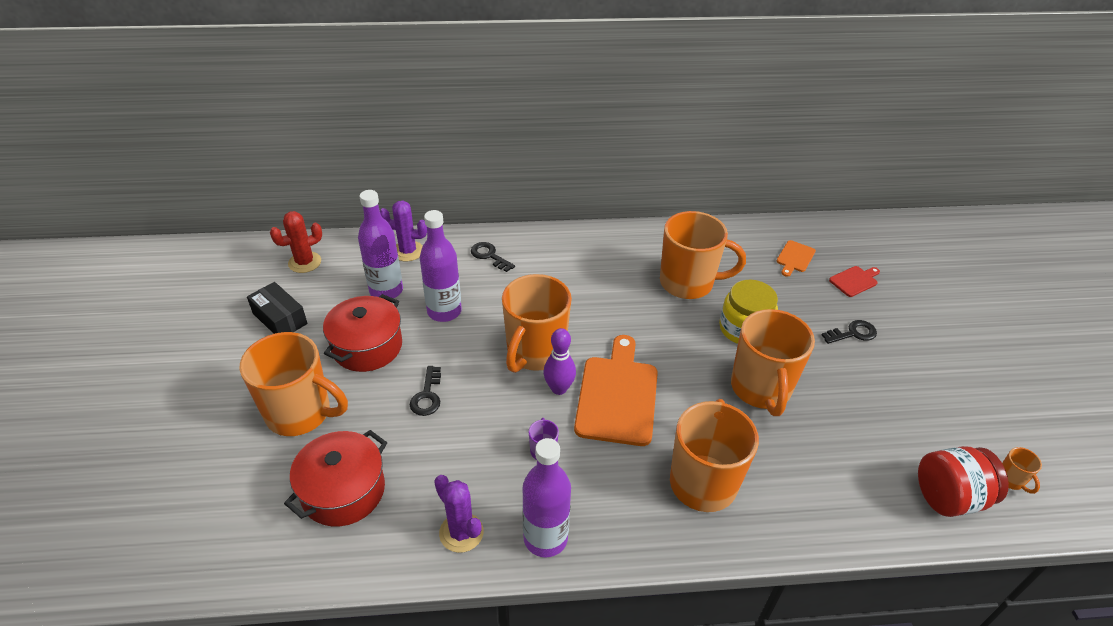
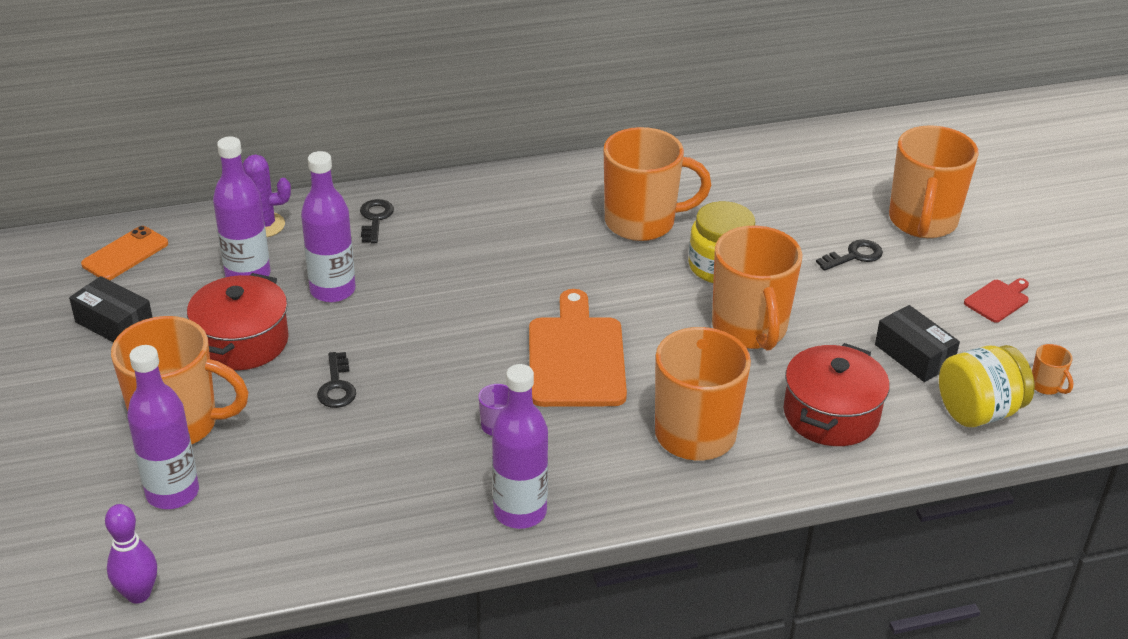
camera: 10 degrees left, 5 degrees down
red cactus [270,211,322,273] -> orange phone [81,226,168,280]
red pot [284,430,387,527] -> red pot moved to [784,343,890,446]
purple cactus [434,475,484,553] -> none
black key [471,242,515,272] -> black key turned 60 degrees clockwise [360,199,394,243]
orange mug [502,274,572,373] -> orange mug moved to [889,125,979,238]
purple bowling pin [543,328,576,395] -> purple bowling pin moved to [105,504,157,604]
orange cutting board [777,240,816,277] -> none
red cutting board [829,266,880,297] -> red cutting board moved to [964,278,1029,323]
red jar [918,446,1009,517] -> yellow jar [939,345,1035,427]
none -> purple bottle [127,345,199,509]
none -> black box [875,305,960,382]

